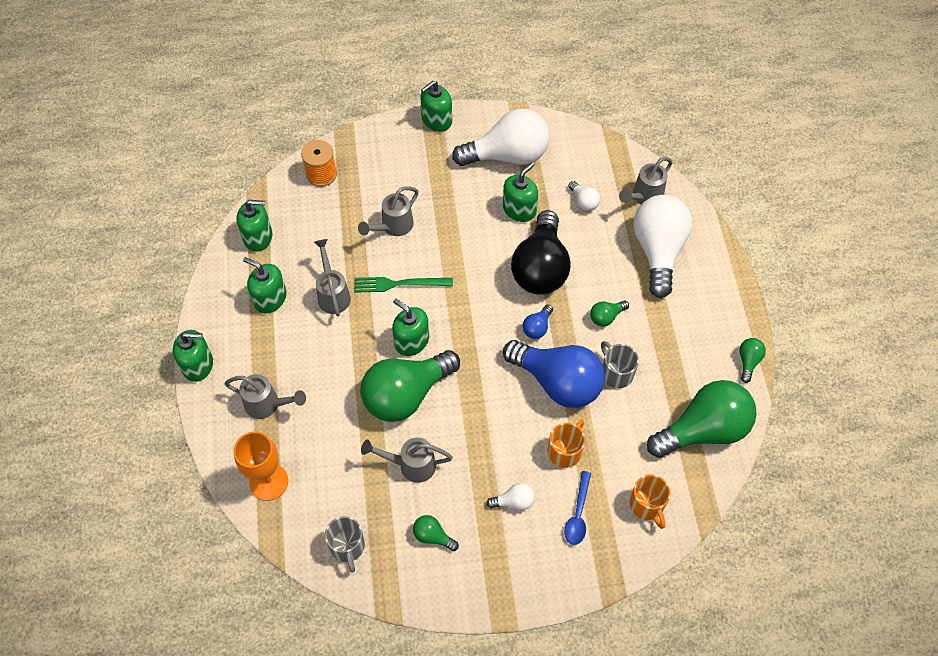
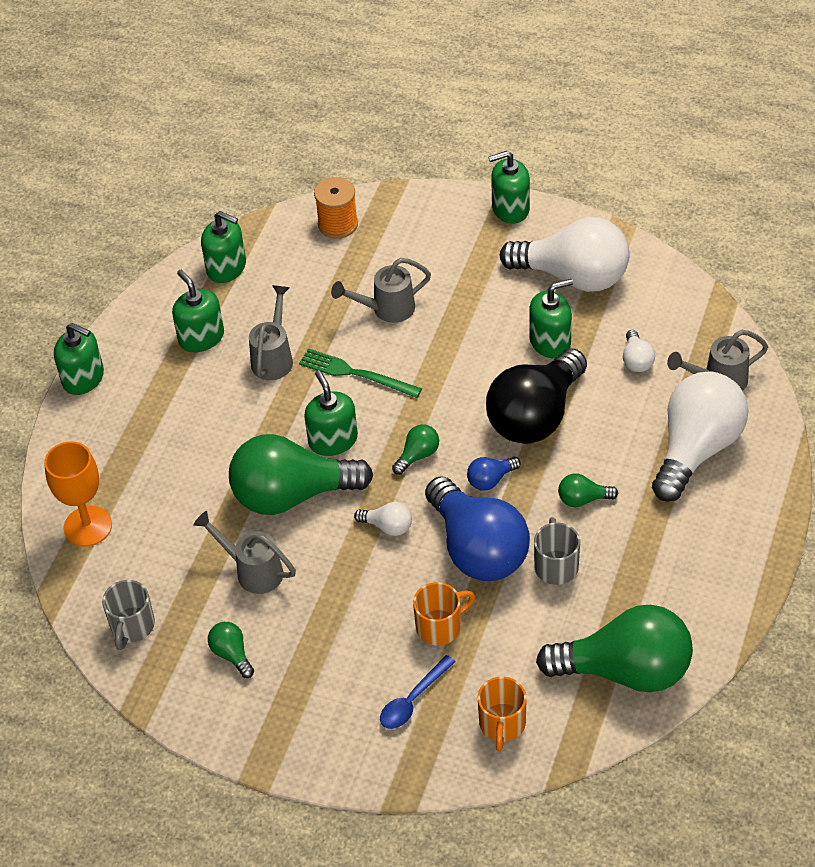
camera: 30 degrees right, 10 degrees down
grey watering can [225,374,306,419] -> none
white light bulb [486,483,535,510] -> white light bulb moved to [354,502,412,536]
green light bulb [739,338,766,383] -> green light bulb moved to [392,424,439,475]

